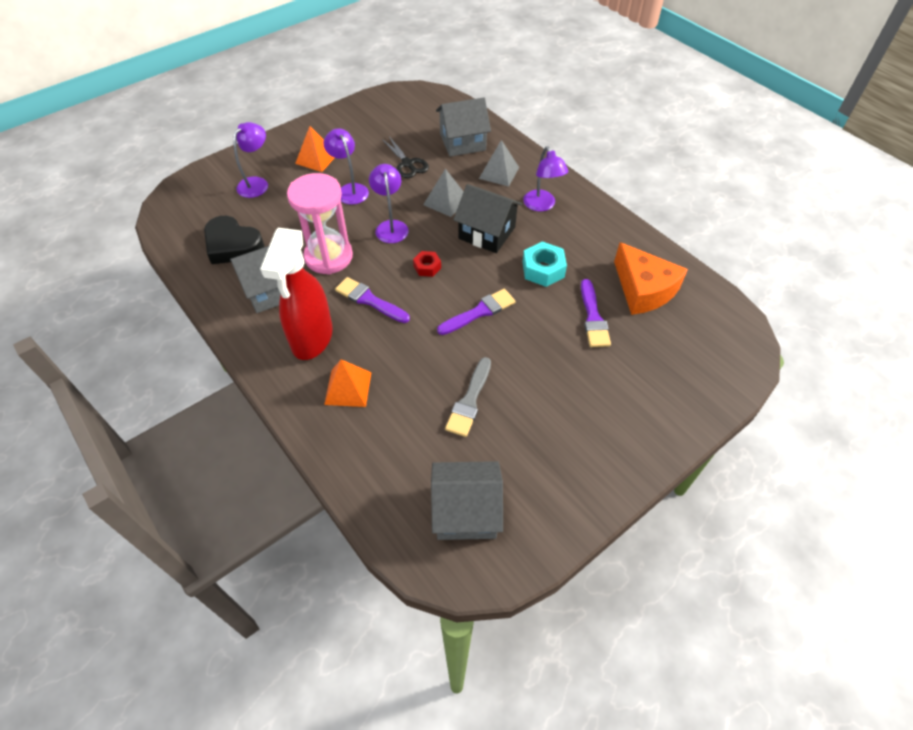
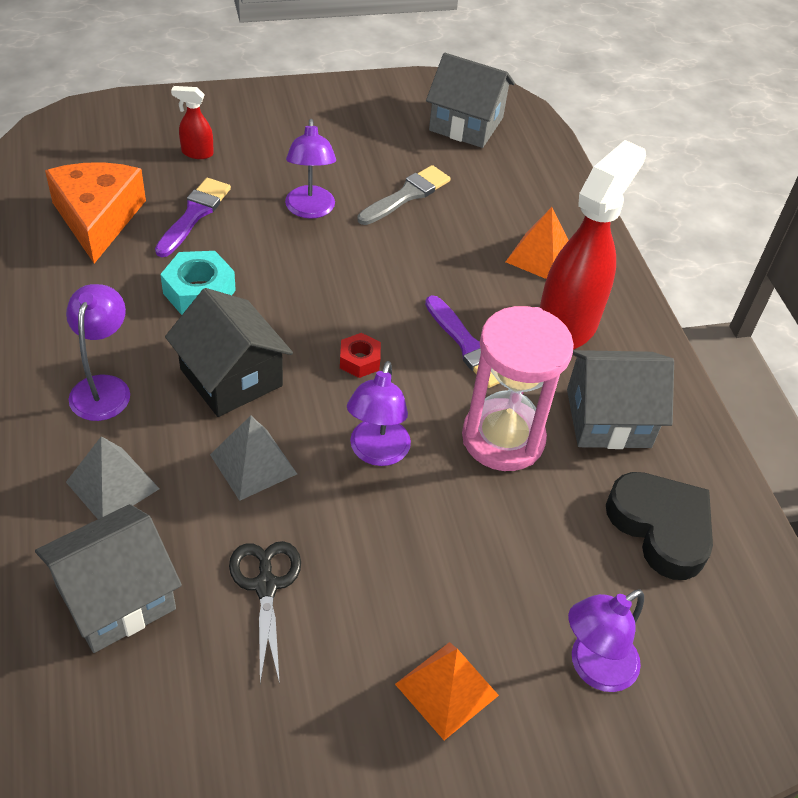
camera: 160 degrees left, 5 degrees down
purple lamp [323,128,369,205] -> purple lamp moved to [285,119,336,219]
grey house [436,97,491,157] -> grey house turned 45 degrees counterclockwise [35,504,182,653]
purple brush [437,289,516,335] -> none
none -> red spray bottle [171,86,214,159]

